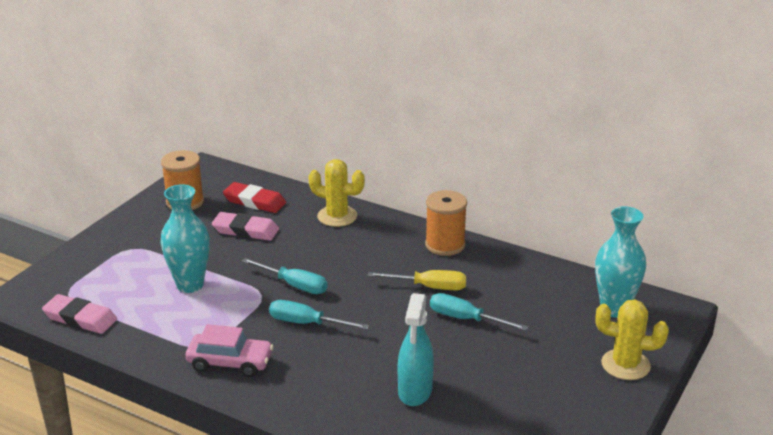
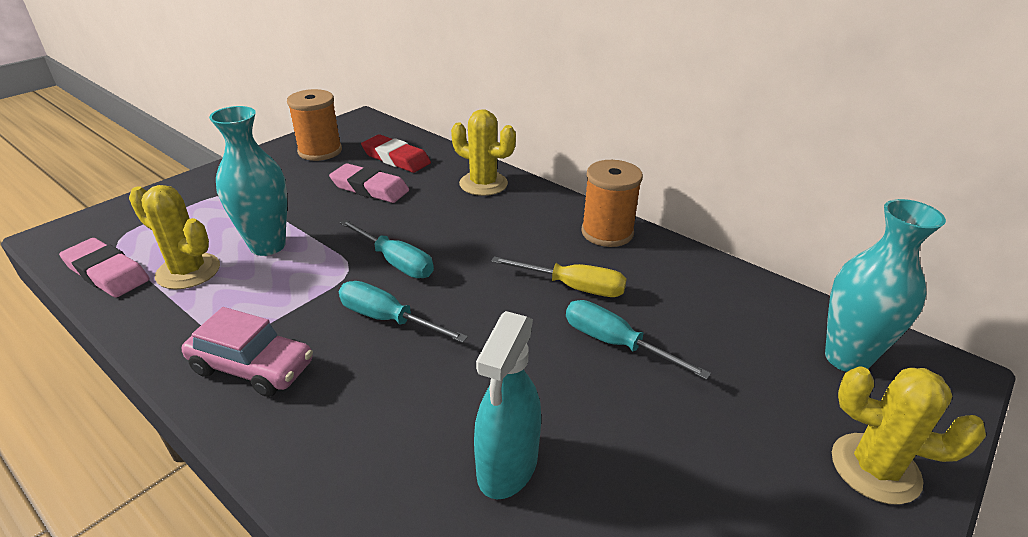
camera: 10 degrees right, 5 degrees up
none -> yellow cactus [129,185,220,289]

